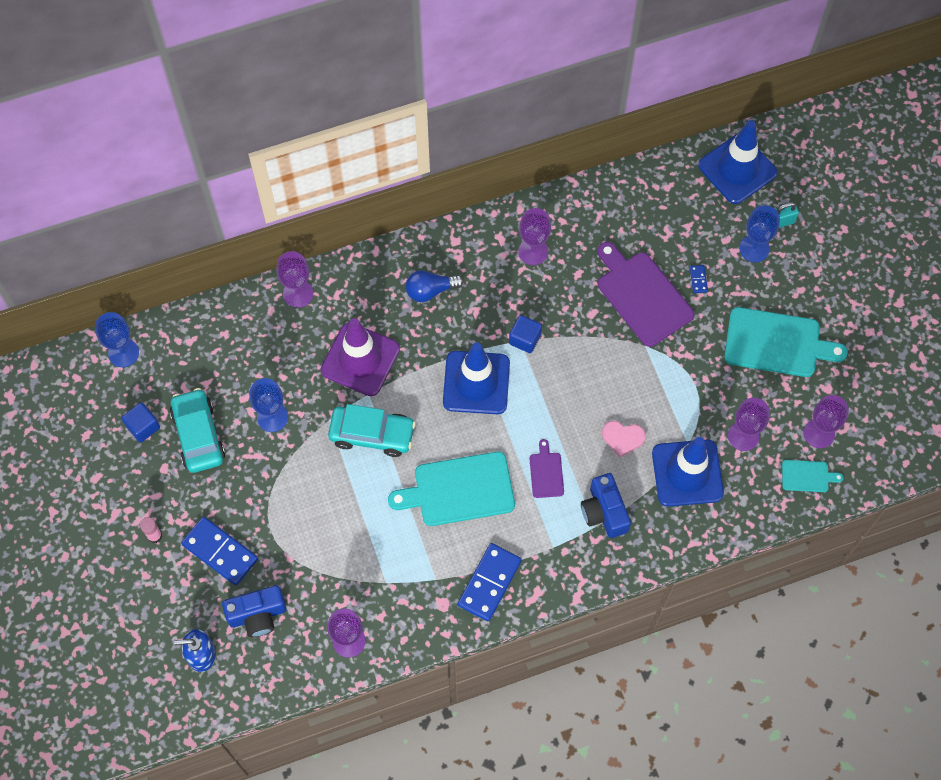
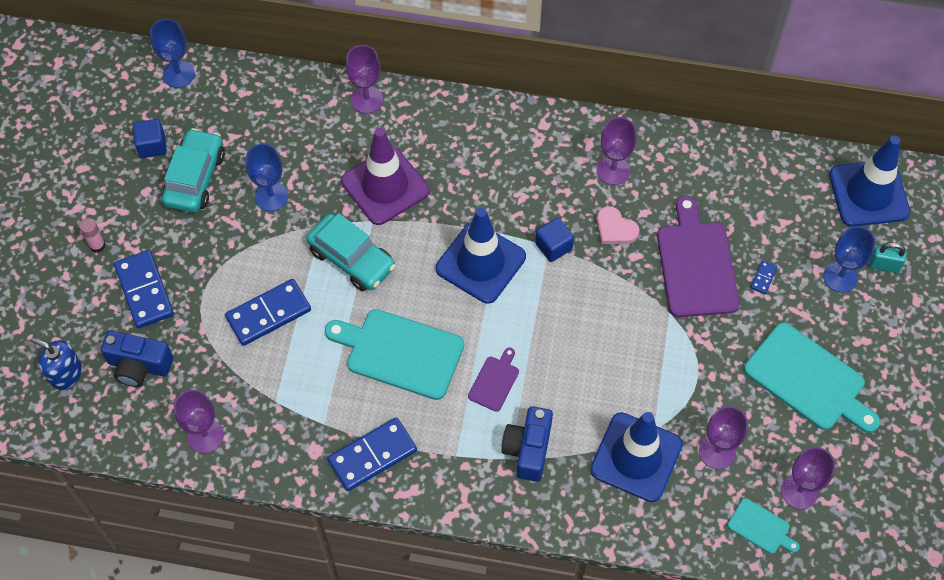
camera: 30 degrees right, 5 degrees down
blue light bulb [406,270,464,302] -> none
pink heart [602,421,646,458] -> pink heart moved to [597,206,640,244]
none -> blue domino [225,279,311,346]

